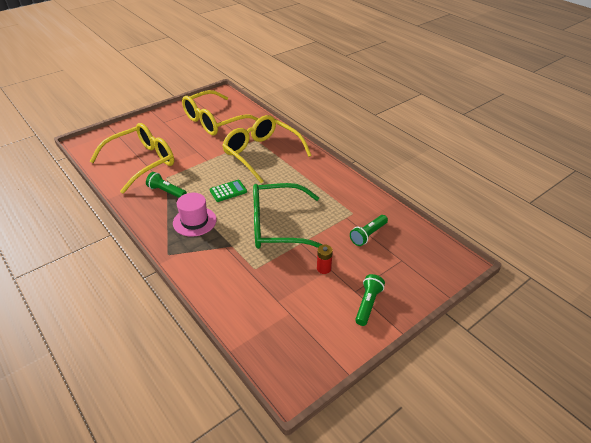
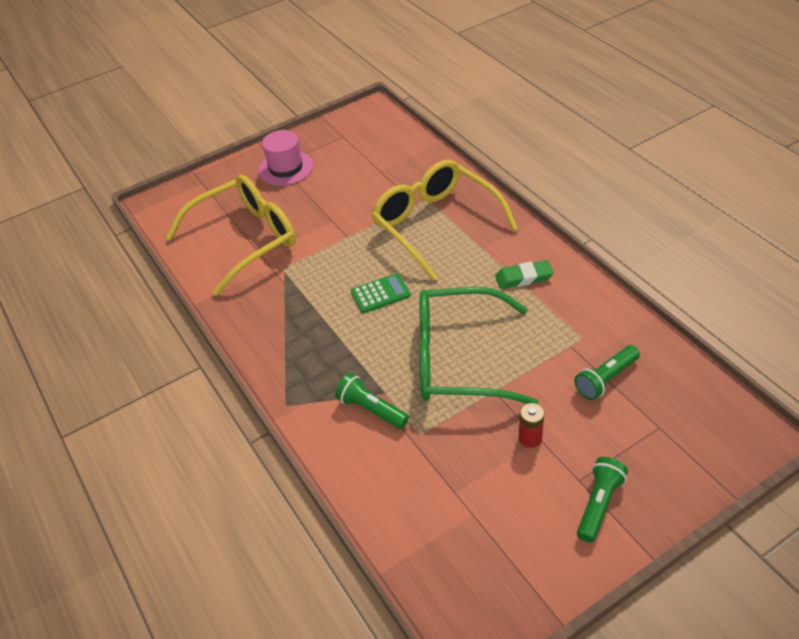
camera: 10 degrees right, 5 degrees up
green flashlight [146,172,187,198] -> green flashlight moved to [335,373,409,429]
pink hat [173,193,217,237] -> pink hat moved to [259,130,313,186]
yellow glasses [182,90,259,135] -> none
none -> green eraser [495,260,554,289]

